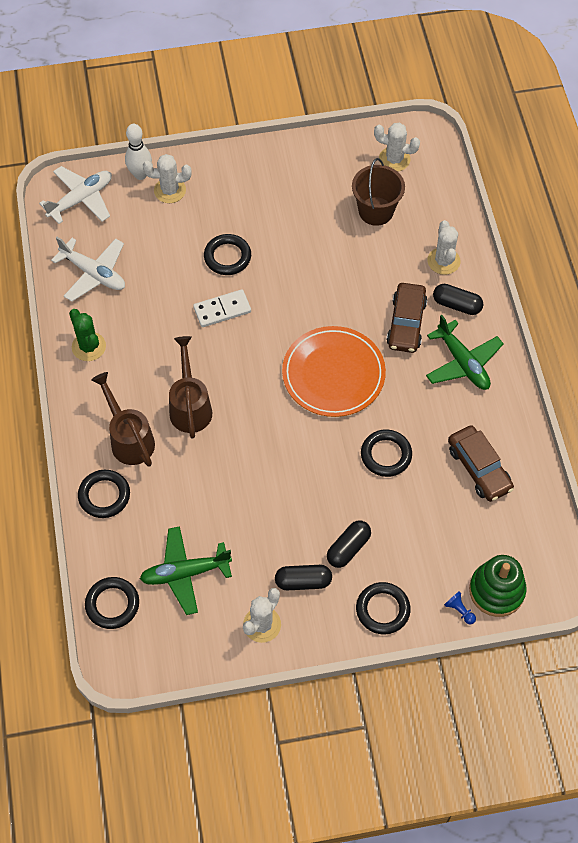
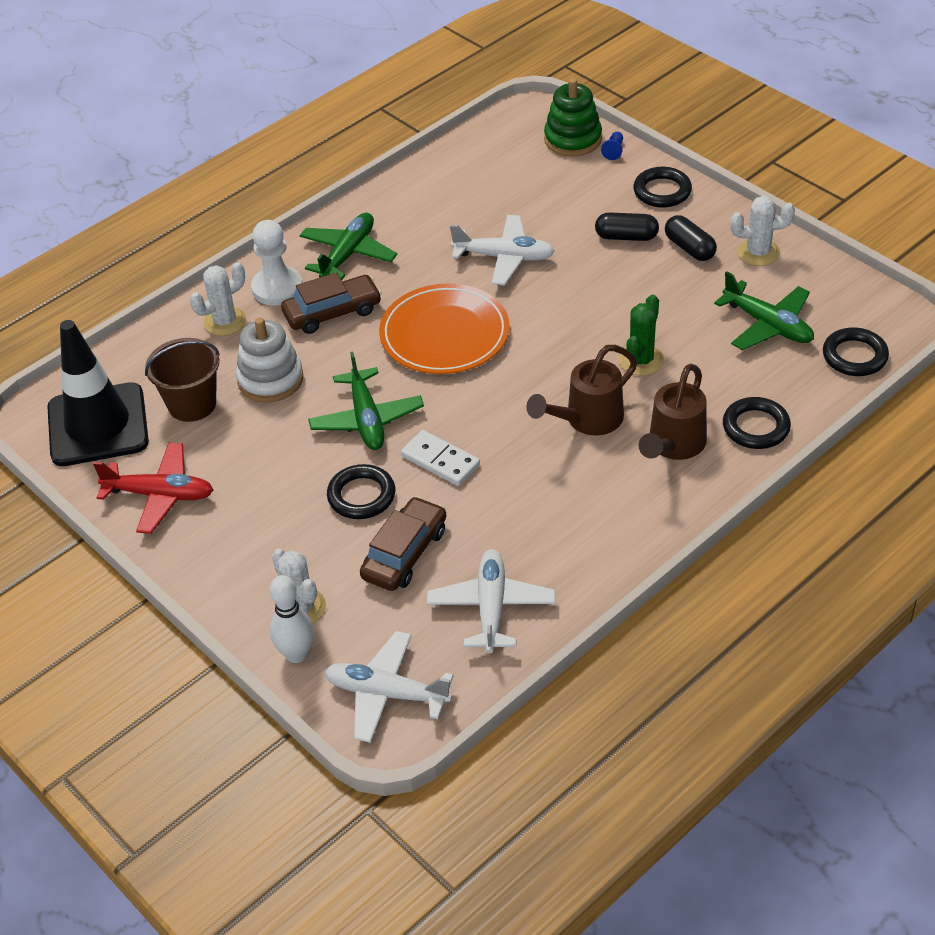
camera: 120 degrees left, 15 degrees down
green cactus [69,309,106,361] -> green cactus moved to [619,295,664,376]
black ring [361,429,412,477] -> white plane [450,215,555,285]
white cactus [374,123,420,172] -> black traffic cone [47,320,149,466]
black capsule [433,284,483,315] -> white pawn [251,220,302,305]
brown car [448,425,514,502] -> brown car moved to [360,496,446,591]
none -> red plane [93,443,213,534]
none -> white stacking toy [236,318,303,403]
none -> green plane [308,352,424,450]

